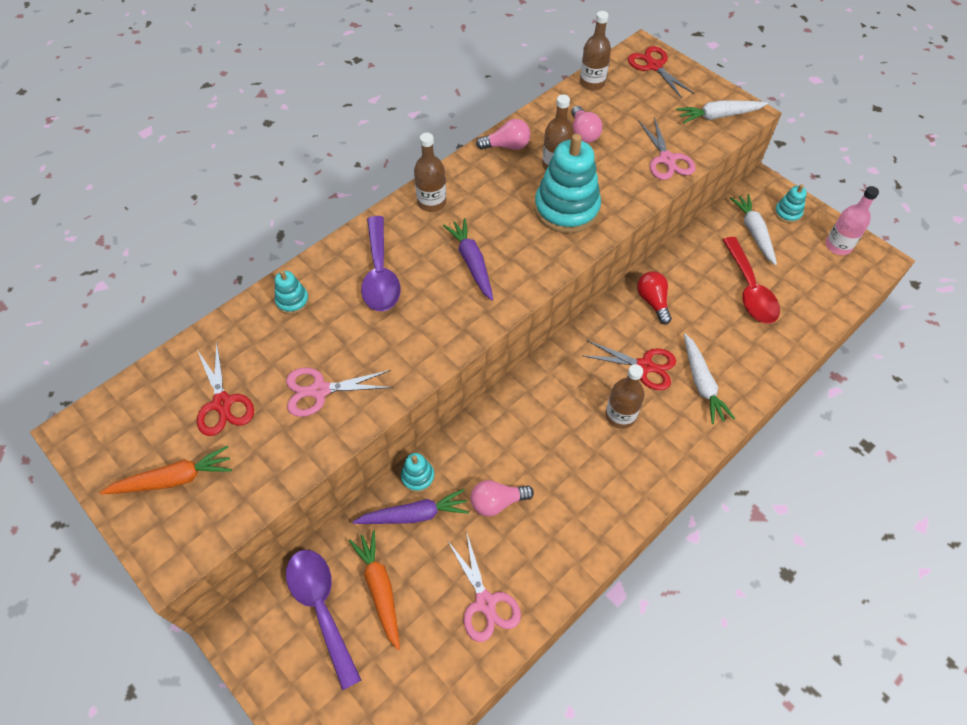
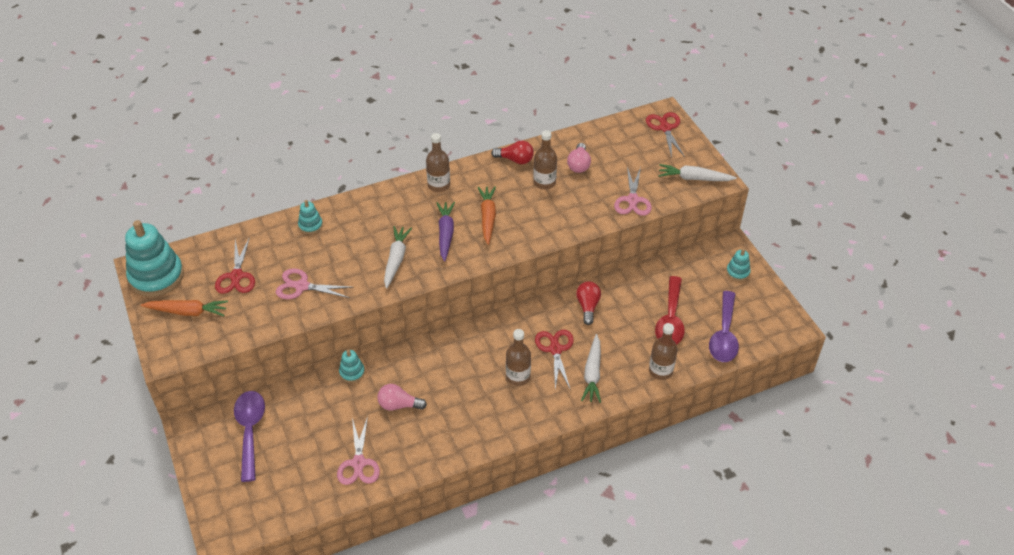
camera: 20 degrees right, 10 degrees down
orange carrot [349,530,400,650] -> orange carrot moved to [478,186,496,245]
purple carrot [353,489,469,524] -> none
purple spoon [361,216,401,311] -> purple spoon moved to [709,291,739,362]
pink light bulb [476,119,531,150] -> red light bulb [491,141,534,164]
turquoise stacking toy [534,134,601,233] -> turquoise stacking toy moved to [125,220,184,297]
brown bottle [580,11,611,90] -> brown bottle moved to [649,323,677,380]
red scissors [582,340,676,390] -> red scissors turned 135 degrees counterclockwise [535,330,574,389]
white carrot [730,194,777,265] -> white carrot moved to [384,226,412,289]
pink bottle [825,186,879,255] -> none

